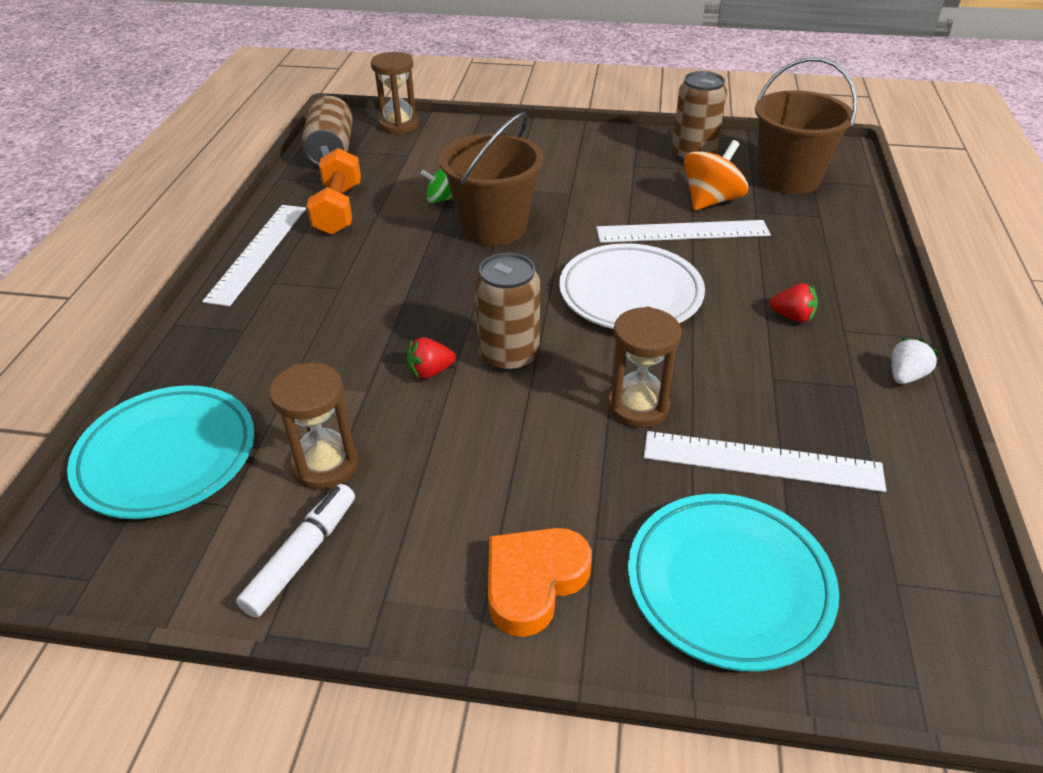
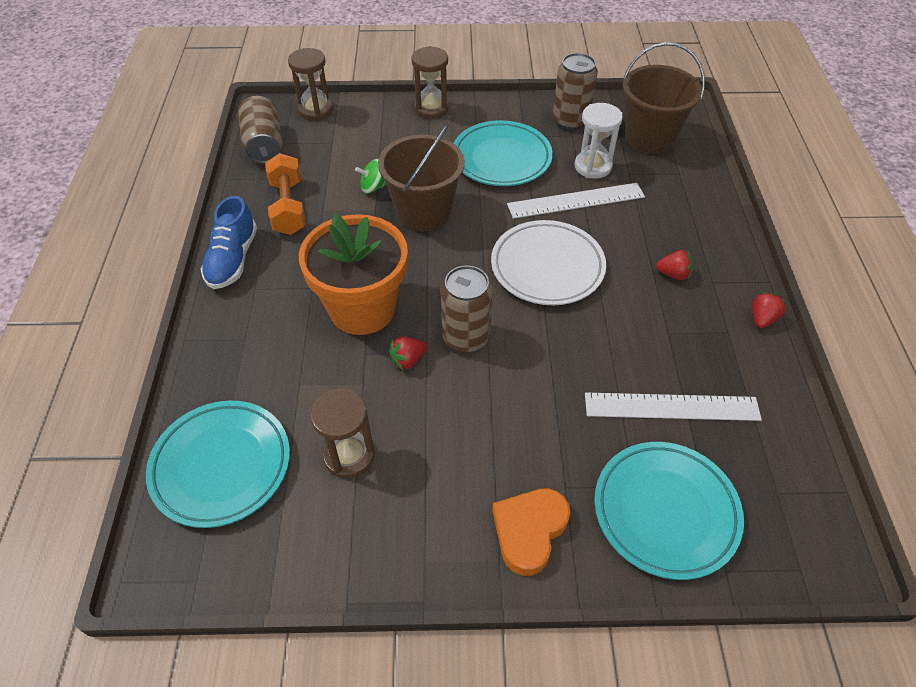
camera: 10 degrees left, 10 degrees up
white ruler [202,205,306,306] -> blue shoe [201,196,257,289]
white marker [236,484,355,618] -> none
brown hourglass [607,307,682,428] -> brown hourglass moved to [411,46,449,119]
orange spinning top [684,140,748,210] -> white hourglass [574,103,623,179]
white strawberry [891,338,939,384] -> red strawberry [752,292,787,328]
none -> orange flower pot [299,214,408,335]
none -> turquoise plate [454,120,553,186]

